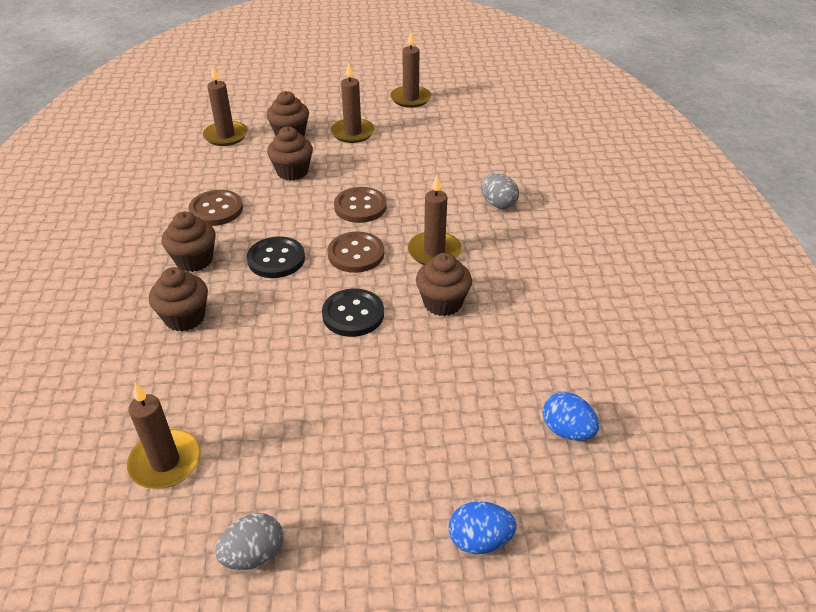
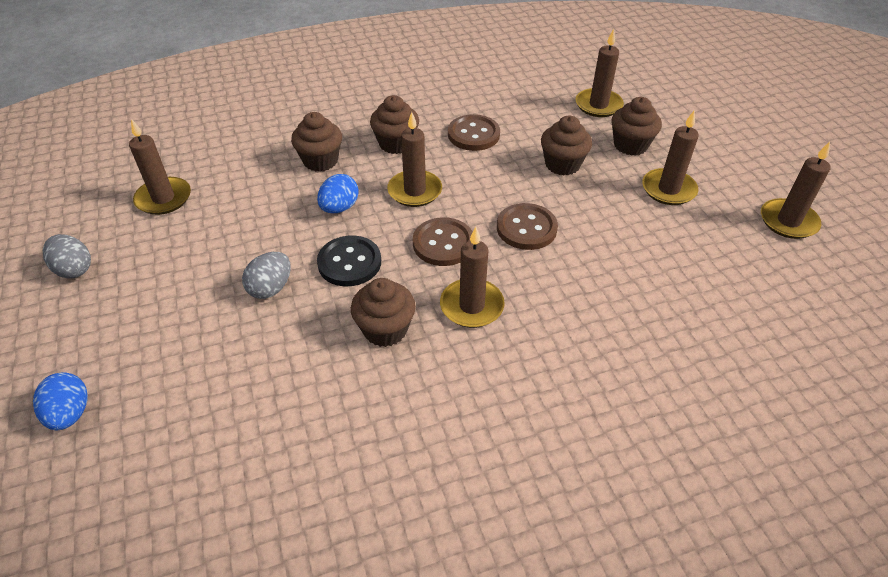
camera: 75 degrees right, 5 degrees up
black button [247,236,305,278] -> brown candle [387,112,442,207]
grey egg [481,174,519,209] -> grey egg moved to [242,252,291,299]
blue egg [543,392,599,441] -> blue egg moved to [317,174,359,213]

